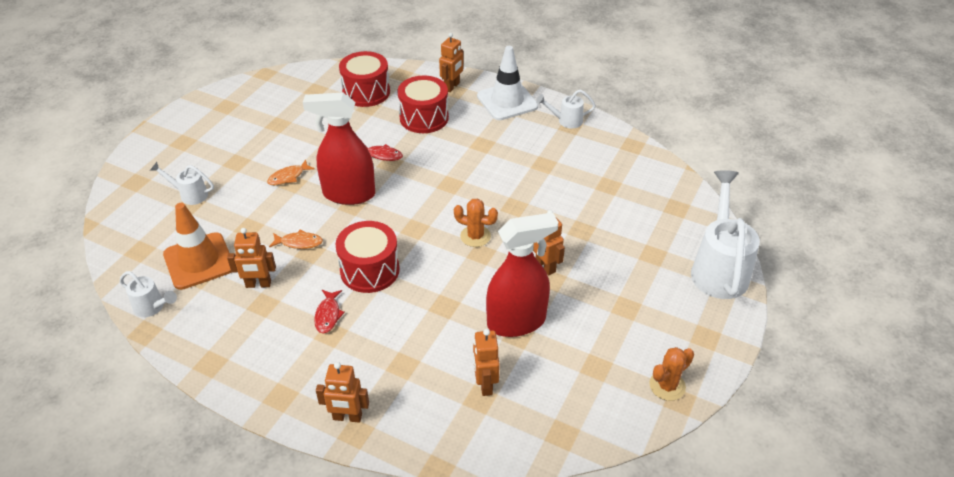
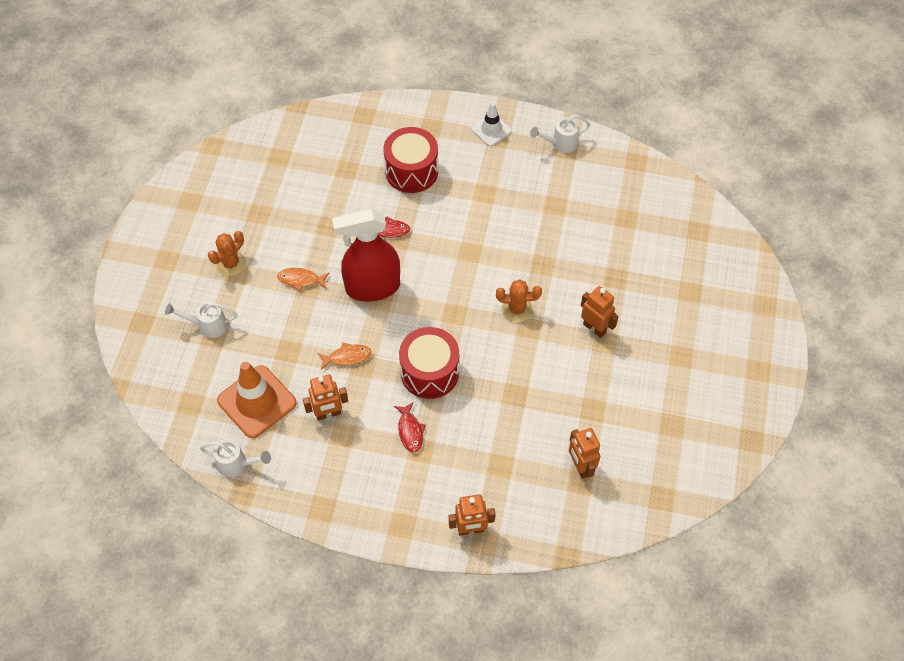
camera: 15 degrees left, 15 degrees up
orange fish [267,159,315,185] -> orange fish turned 60 degrees clockwise [277,268,329,291]
red drum [339,51,390,107] -> none
orange robot [439,33,464,92] -> none
white traffic cone [477,46,538,120] -> white traffic cone [471,102,512,146], size x0.58
red spray bottle [486,212,559,337] -> none
orange cactus [649,347,694,401] -> orange cactus moved to [208,231,246,276]
white watering can [691,170,760,299] -> none

